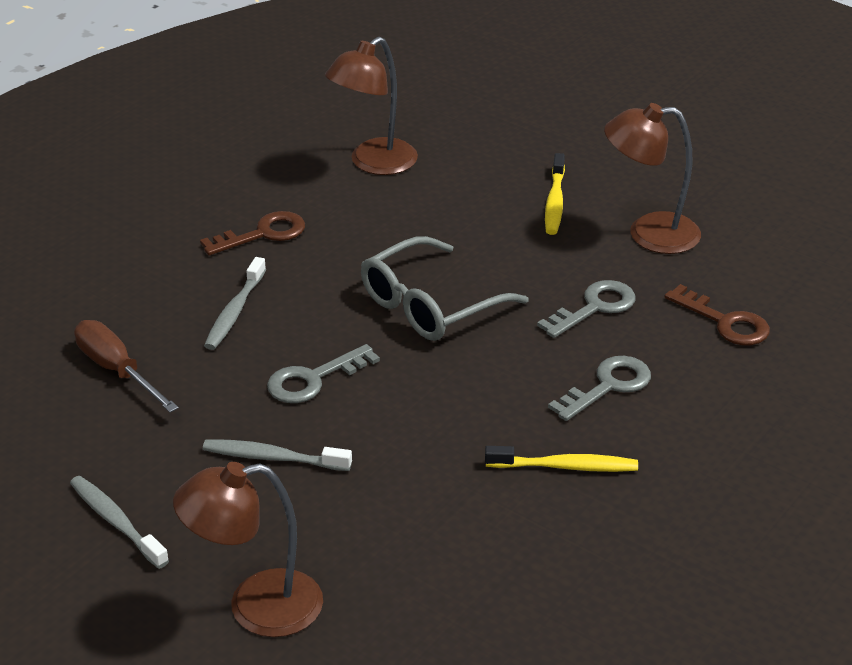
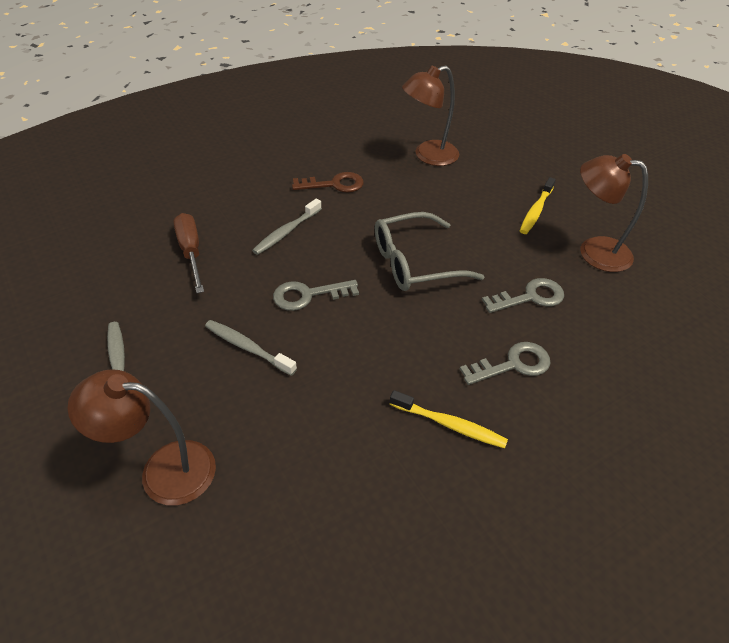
camera: 20 degrees right, 10 degrees up
brown key [664,284,770,345] -> none

